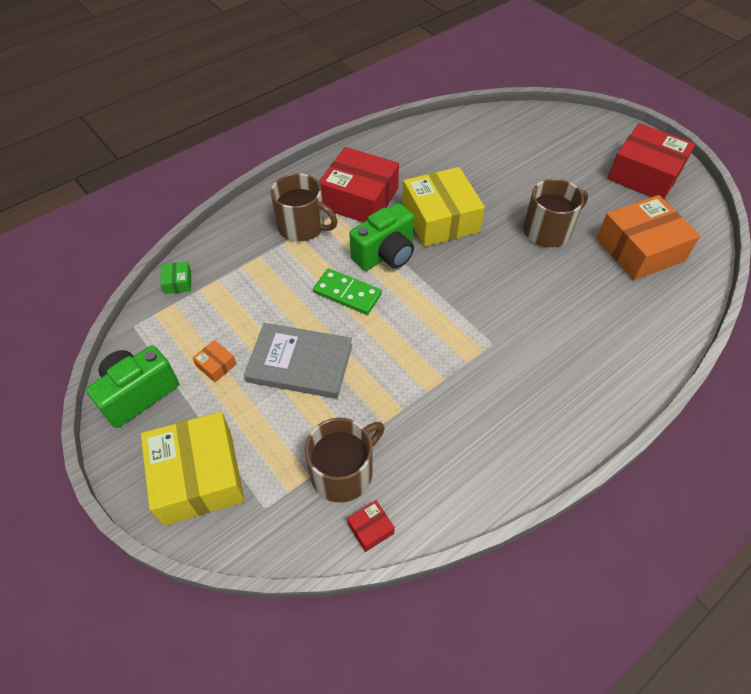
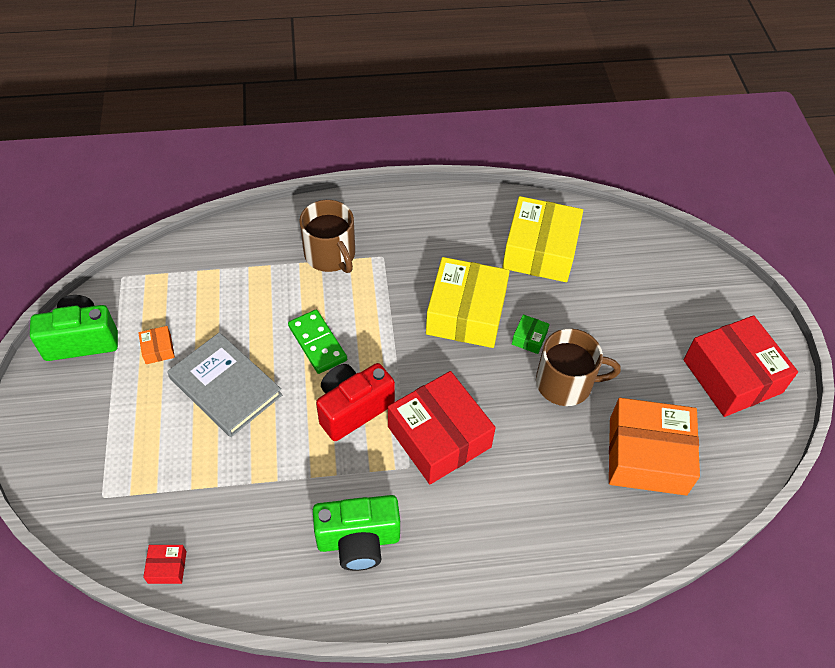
camera: 30 degrees right, 0 degrees up
yellow box [141,412,245,526] -> yellow box moved to [502,196,583,282]
green box [160,262,191,294] -> green box moved to [512,314,549,354]
brown mug [305,418,385,503] -> none
red box [319,147,399,222] -> red box moved to [388,371,496,484]
green camera [349,203,414,271] -> green camera moved to [313,495,400,571]
none -> red camera [316,363,395,441]

